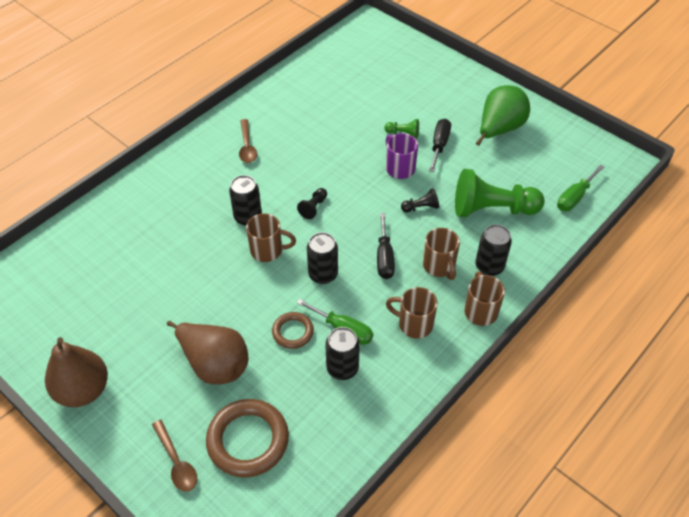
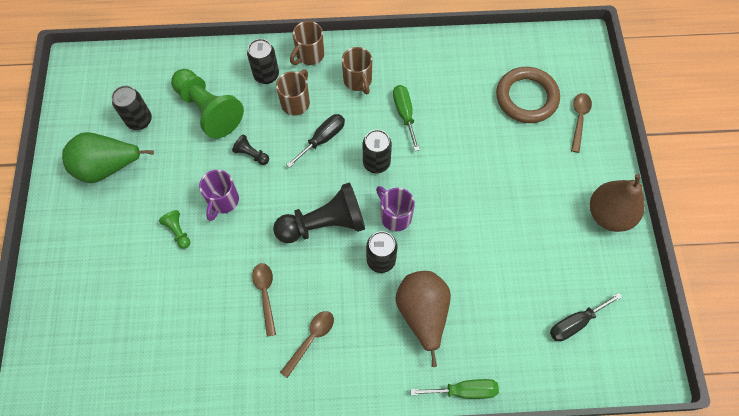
camera: 135 degrees left, 15 degrees up
brown pear [167,321,248,385] -> brown pear moved to [395,271,451,367]
brown mug [246,213,296,262] -> purple mug [376,186,415,231]
brown ring [272,312,314,349] -> none
black pawn [297,188,327,219] -> black pawn [273,182,365,243], size x2.30
black can [325,327,360,380] -> black can moved to [111,86,152,130]
black screwdriver [429,118,451,172] -> black screwdriver moved to [550,293,622,342]
green screwdriver [557,165,604,211] -> green screwdriver moved to [410,379,499,399]
none -> brown spoon [252,263,276,337]

